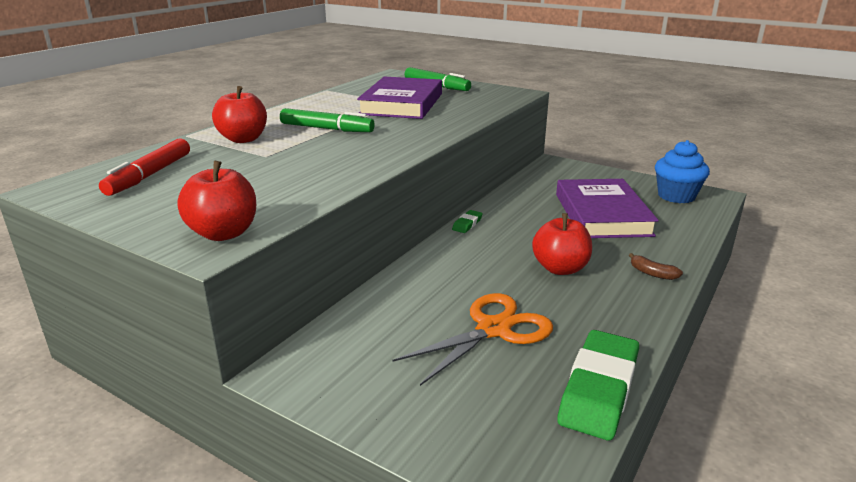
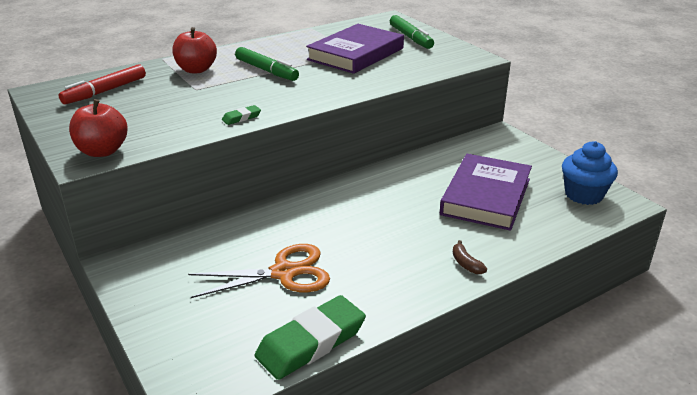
camera: 25 degrees right, 5 degrees up
green eraser [452,210,483,233] -> green eraser moved to [222,105,261,125]
red apple [532,213,592,275] -> none

